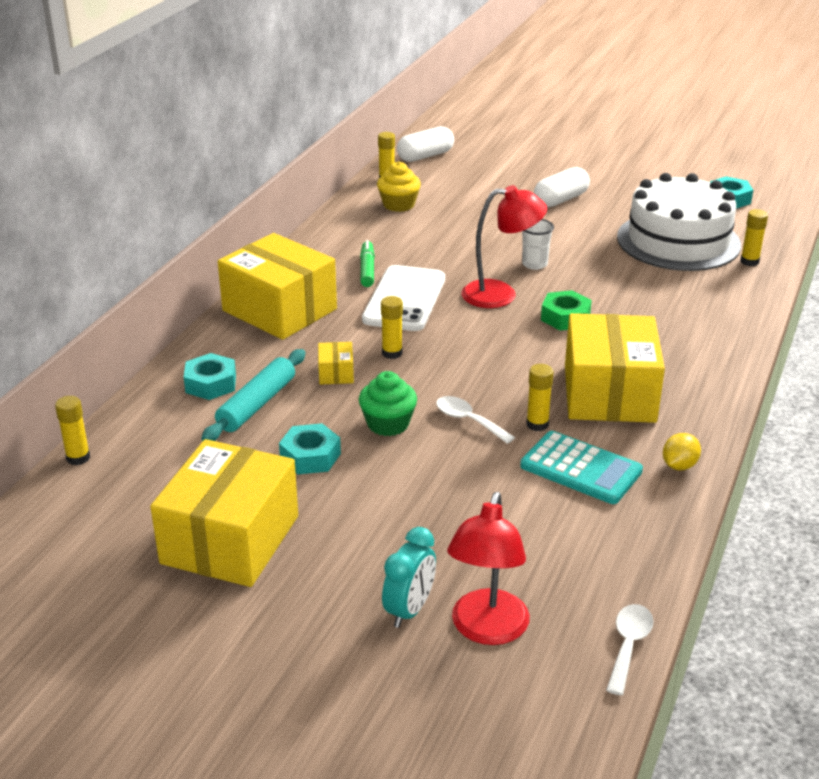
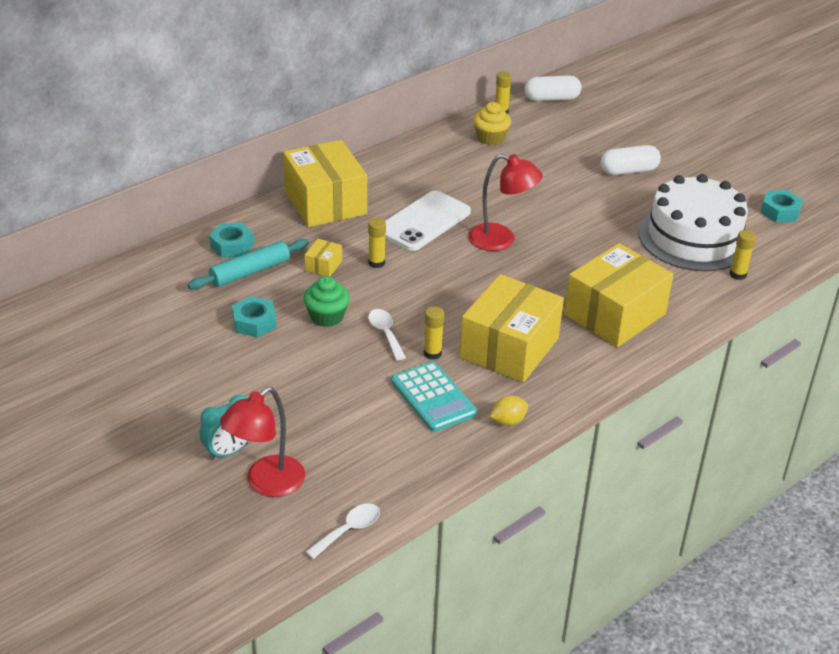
camera: 25 degrees right, 5 degrees up
yellow glue stick [55,396,90,465] -> none
yellow box [150,439,298,587] -> yellow box moved to [564,243,673,347]
green marker [360,240,375,287] -> none
white cup [522,219,554,270] -> none
green nut [541,290,592,331] -> none

